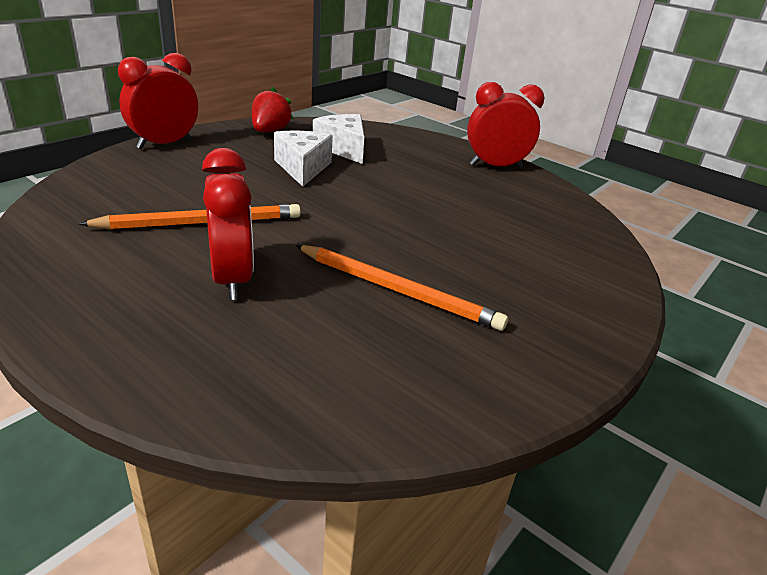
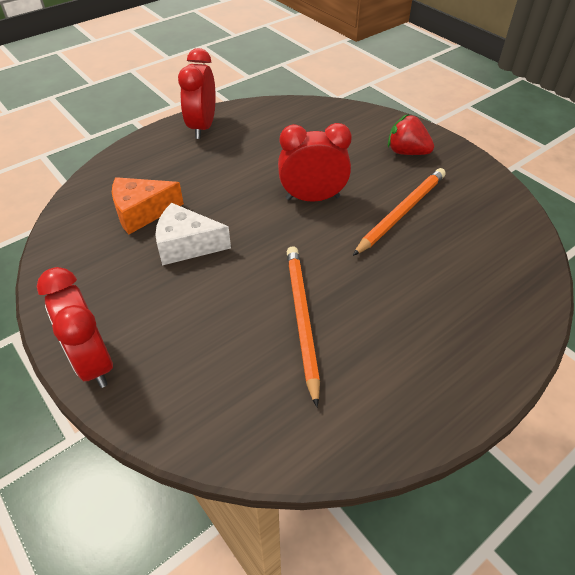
camera: 75 degrees left, 15 degrees up
red clock [202,148,254,300] -> red clock moved to [278,123,352,202]
red strawberry [252,87,293,132] -> red strawberry moved to [388,114,434,155]
white cheese [313,114,364,164] -> orange cheese [112,177,184,234]

